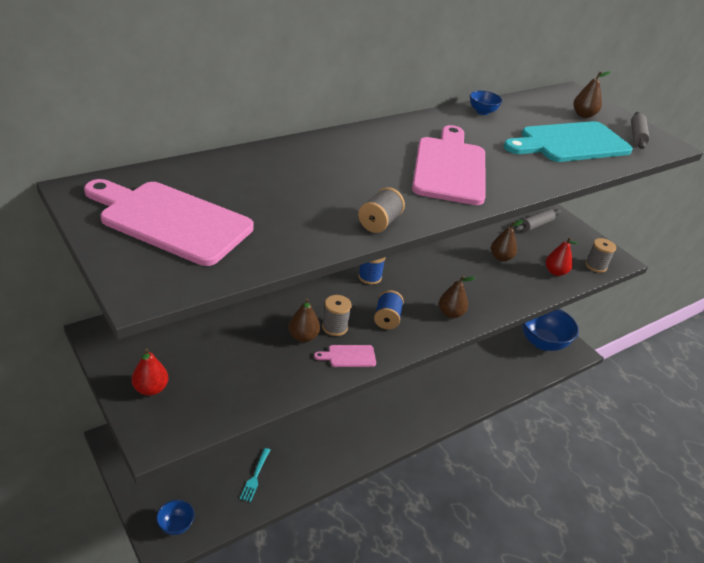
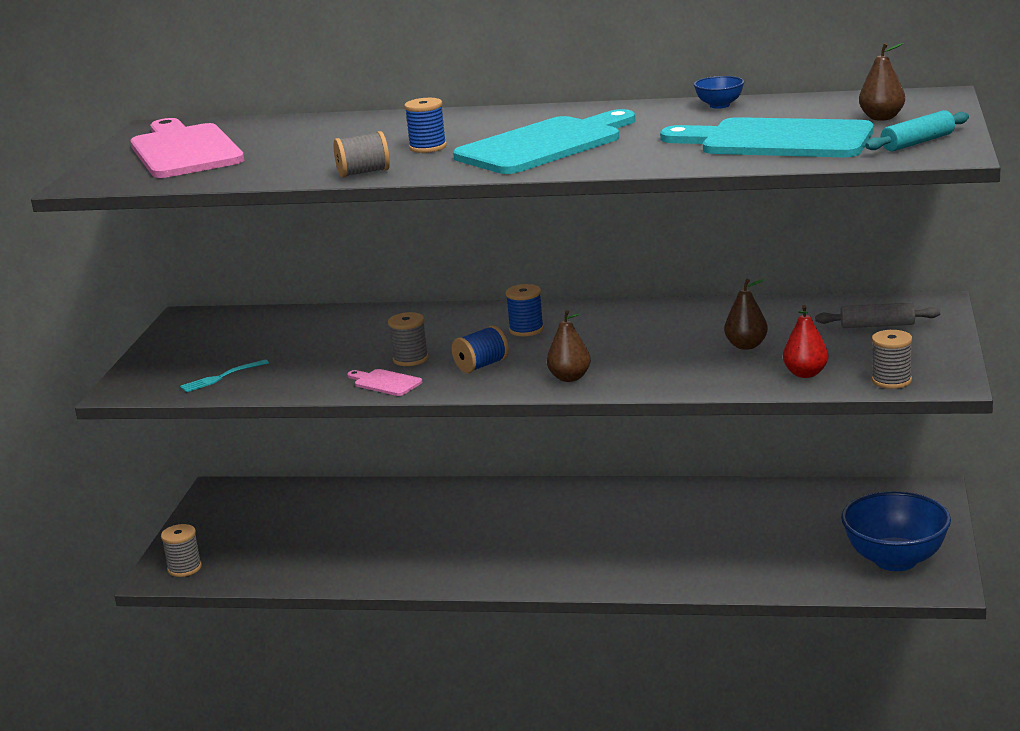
camera: 50 degrees right, 15 degrees down
red pear [132,348,168,396] -> none
blue bowl [156,500,195,535] -> grey spool [161,524,202,577]
turquoise fork [240,448,270,502] -> turquoise fork moved to [180,359,269,392]
brown pear [288,298,320,342] -> none
pink cutting board [412,125,486,205] -> turquoise cutting board [453,109,635,174]
grey rolling pin [631,112,650,149] -> turquoise rolling pin [865,110,969,152]
none -> blue spool [404,98,447,153]

